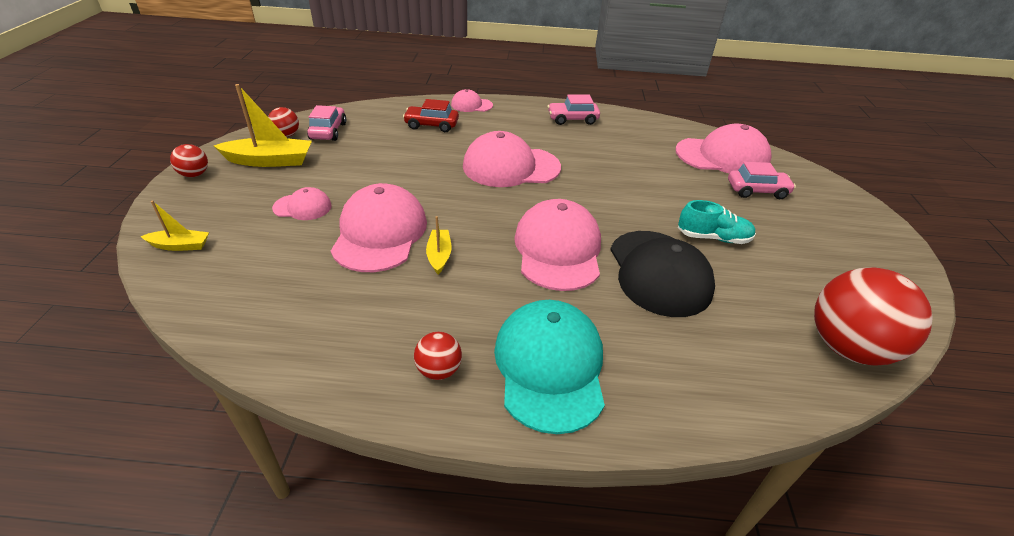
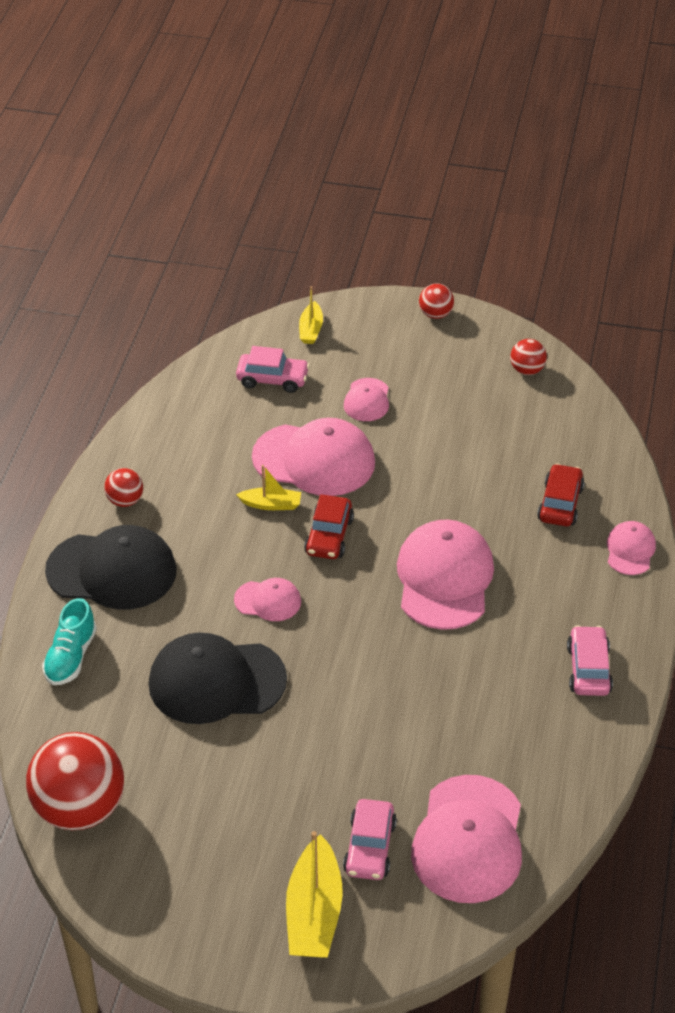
camera: 100 degrees right, 5 degrees up
yellow boat [214,84,312,167] -> yellow boat moved to [286,831,343,958]
pink car [307,105,346,141] -> pink car moved to [236,346,310,393]
turquoise cap [494,300,605,434] -> black cap [45,525,177,610]
pink cap [514,199,601,291] -> pink cap [234,578,301,621], size x0.51
turquoise shoe [678,200,756,244] -> turquoise shoe moved to [42,598,97,685]
none -> red car [304,494,354,559]

